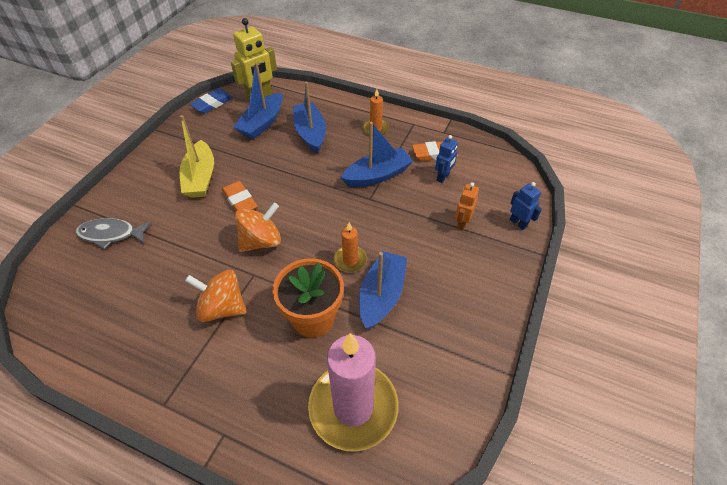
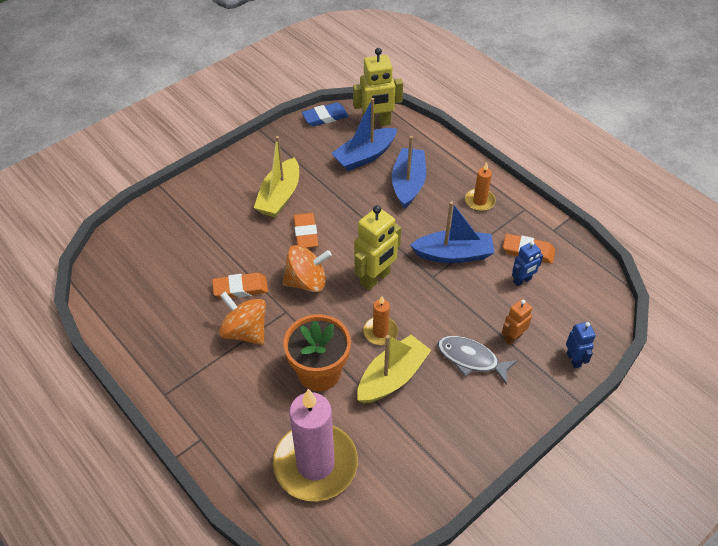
camera: 25 degrees right, 0 degrees up
grey fish [76,218,152,250] -> grey fish moved to [438,336,518,385]
blue boat [359,251,407,330] -> yellow boat [357,335,431,404]
none -> orange eraser [212,273,268,299]
none -> yellow robot [354,205,401,290]

